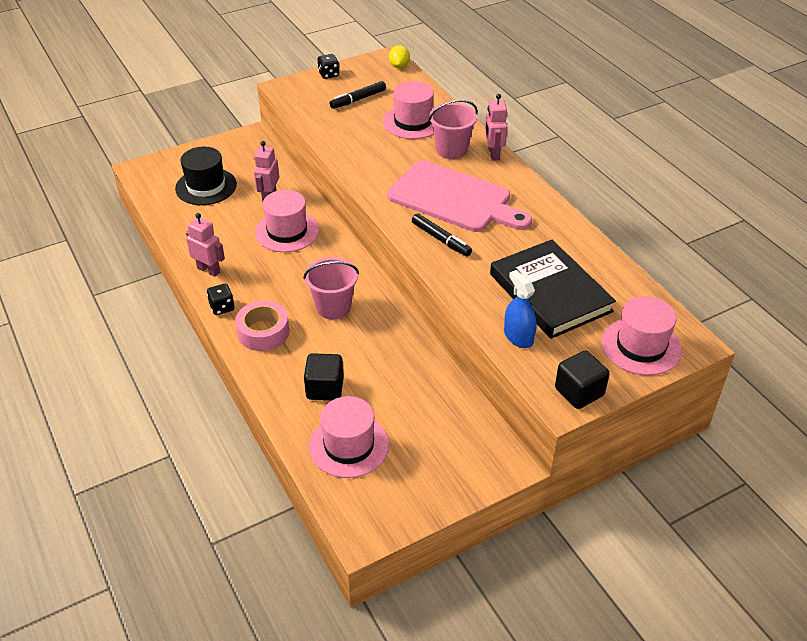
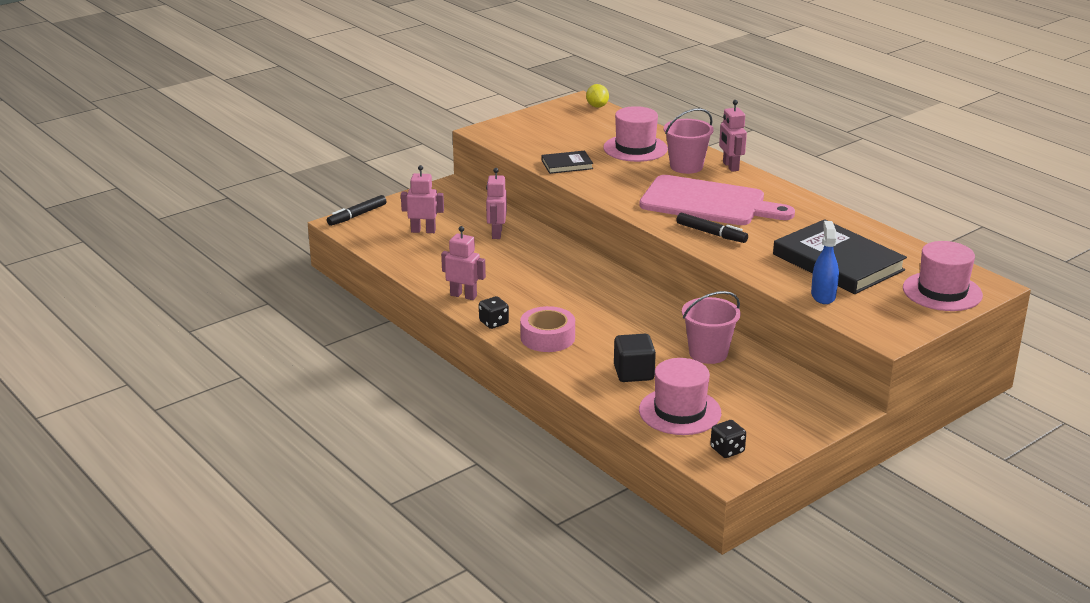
camera: 10 degrees left, 15 degrees down
black hat [175,147,237,205] -> pink robot [401,165,444,233]
pink hat [255,190,319,252] -> none
pink bucket [303,257,359,319] -> pink bucket moved to [682,291,741,364]
black dice [318,54,339,79] -> black dice moved to [711,420,746,458]
black marker [330,81,386,109] -> black marker moved to [327,195,386,226]
blue spray bottle [504,270,537,348] -> blue spray bottle turned 45 degrees clockwise [811,221,839,304]
black cube [555,350,610,409] -> none
none -> black book [542,150,593,174]

